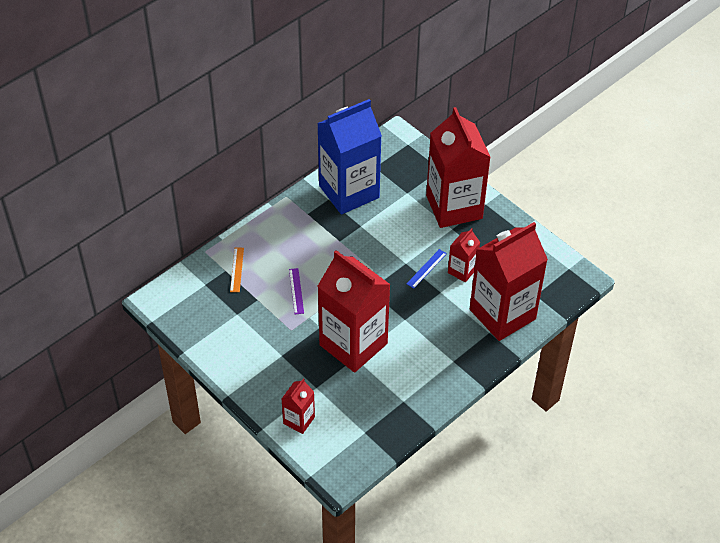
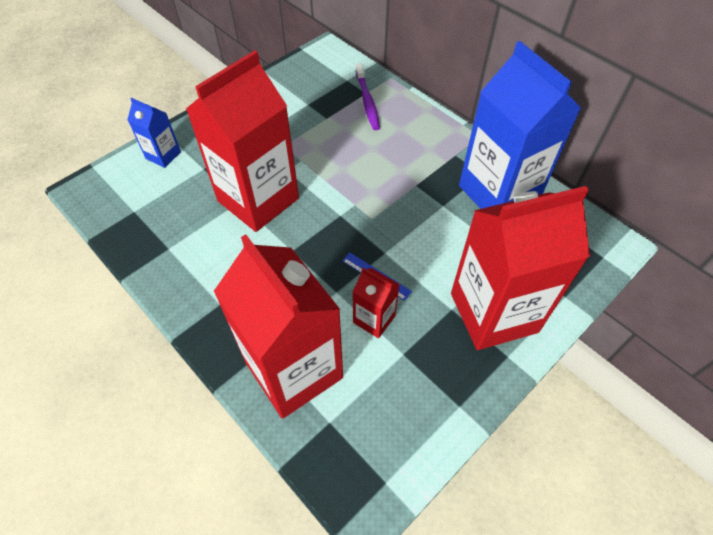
camera: 90 degrees right, 5 degrees up
orange ruler [230,247,244,292] -> purple toothbrush [355,63,380,130]
red carton [282,378,315,434] -> blue carton [127,98,181,168]
purple ruler [289,268,304,314] -> none

